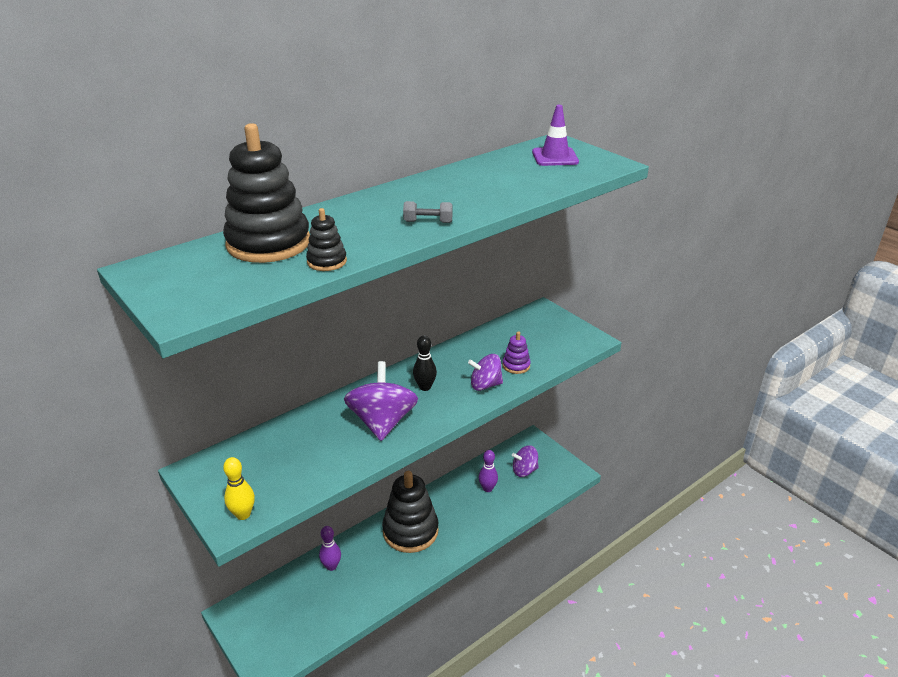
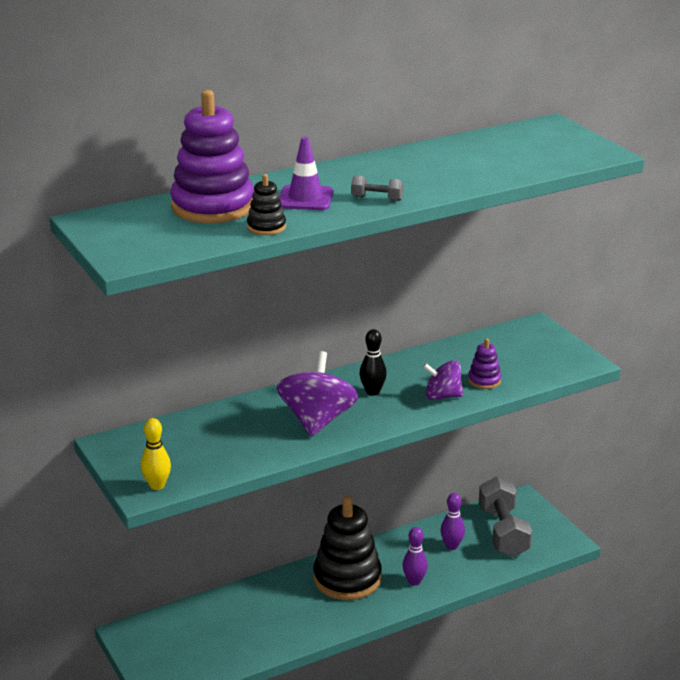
camera: 10 degrees right, 5 degrees down
black stacking toy [223,123,310,263] -> purple stacking toy [170,90,254,223]
purple bowling pin [319,526,341,571] -> purple bowling pin moved to [402,527,428,586]
purple spinning top [512,445,539,477] -> grey dumbbell [479,476,532,557]
purple traffic cone [532,105,579,166] -> purple traffic cone moved to [279,137,333,210]

